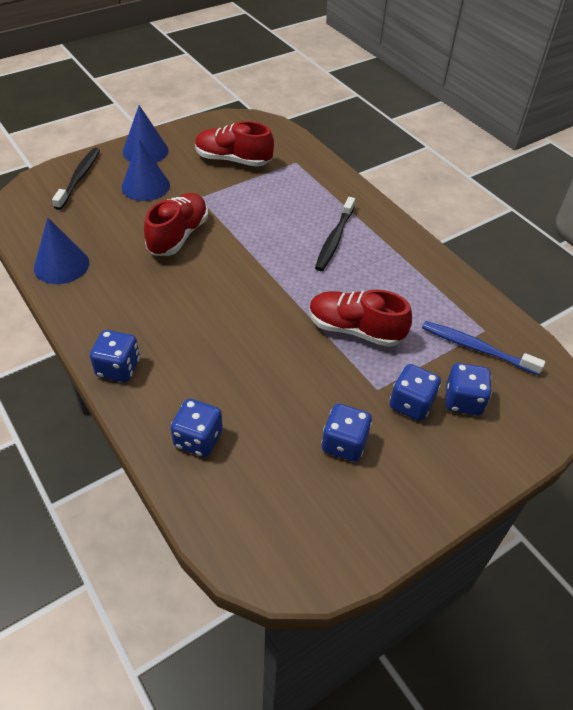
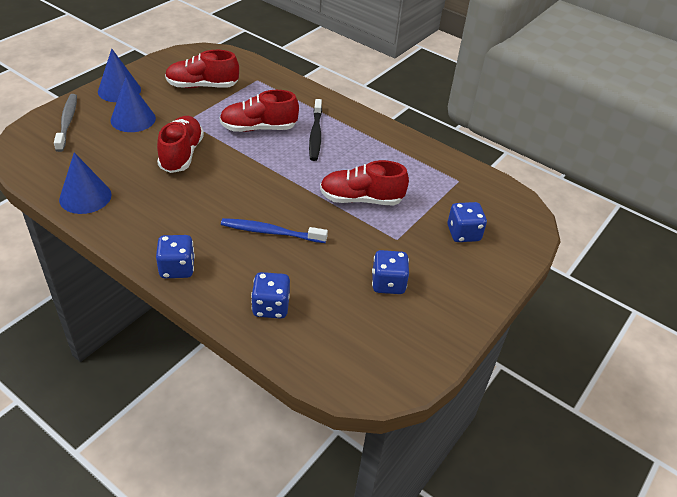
camera: 20 degrees left, 5 degrees down
black toothbrush [52,147,100,210] -> grey toothbrush [54,94,77,152]
blue dice [390,364,441,421] -> none
blue toothbrush [422,321,545,375] -> blue toothbrush moved to [221,218,328,243]
none -> red shoe [219,90,299,132]

